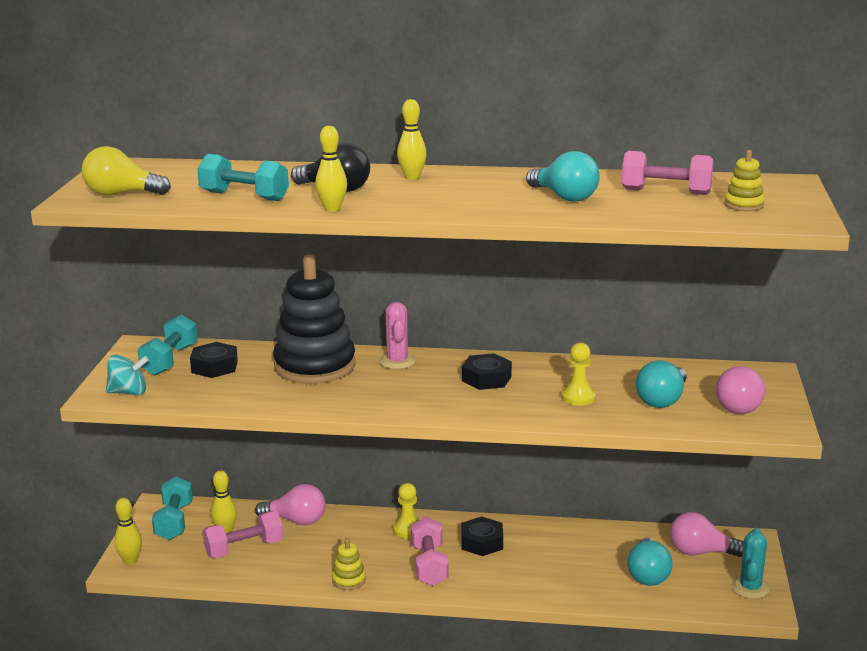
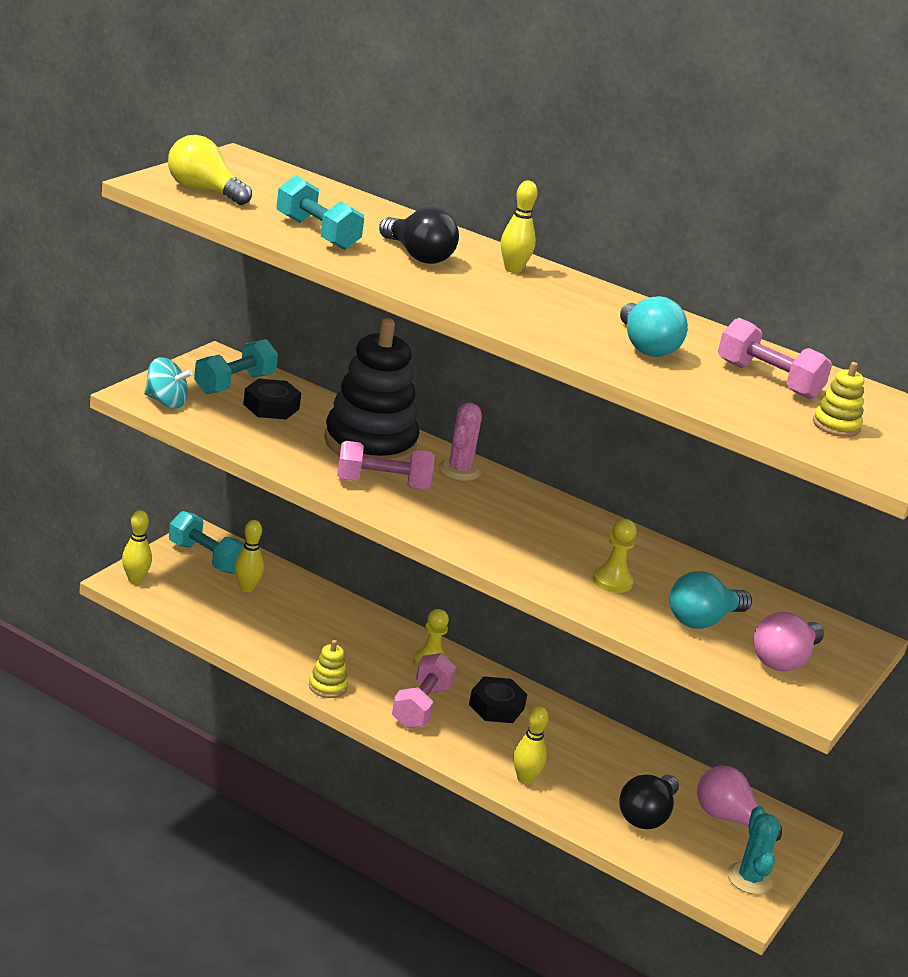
camera: 20 degrees right, 5 degrees up
turquoise dumbbell [152,476,193,540] -> turquoise dumbbell turned 75 degrees counterclockwise [169,511,245,574]
pink dumbbell [203,511,283,558] -> pink dumbbell moved to [337,441,435,490]
pink light bulb [255,484,325,525] -> none
yellow bowling pin [315,126,347,212] -> yellow bowling pin moved to [513,706,549,784]
black nut [462,353,512,390] -> none
turquoise light bulb [627,538,673,586] -> black light bulb [619,774,679,829]
turquoise cactus [731,528,770,599] -> turquoise cactus turned 45 degrees counterclockwise [727,806,780,894]

